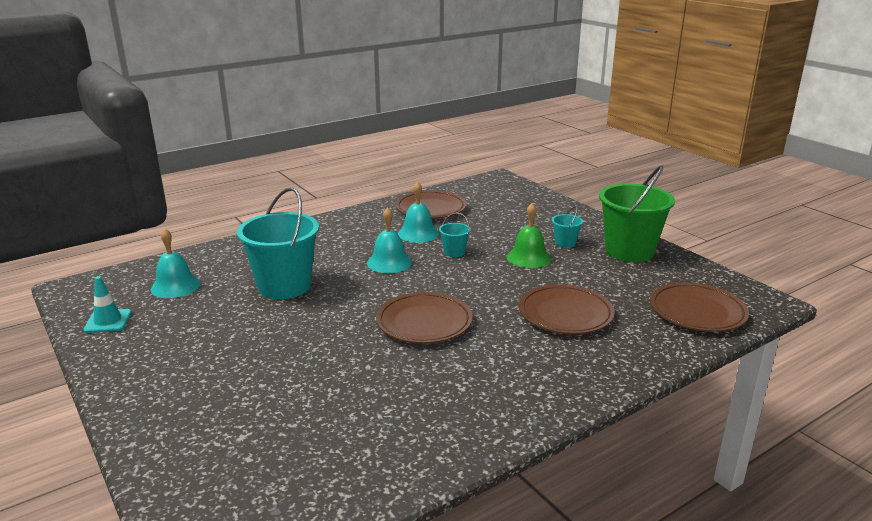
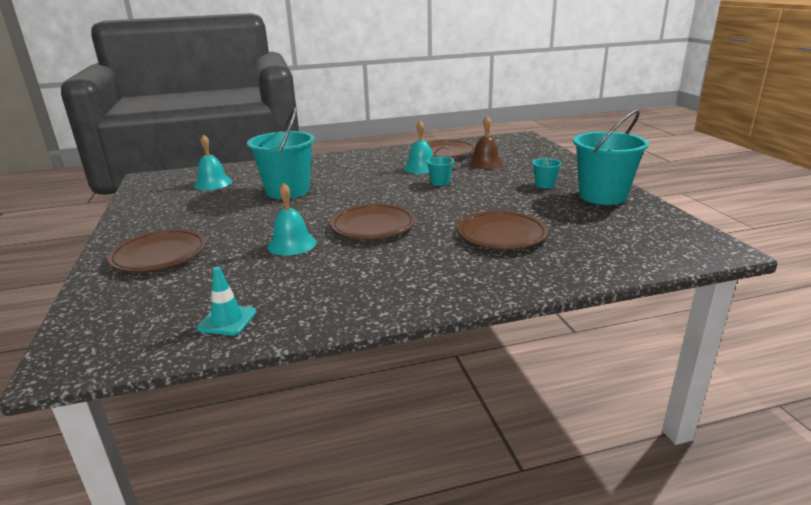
camera: 20 degrees right, 0 degrees up
turquoise traffic cone [83,276,132,333] -> turquoise traffic cone moved to [197,266,257,335]
turquoise bell [367,207,412,273] -> turquoise bell moved to [267,183,316,256]
green bell [507,203,551,268] -> none
green bucket [599,165,675,262] -> turquoise bucket [573,110,649,205]
brown plate [650,282,749,332] -> brown plate moved to [107,229,206,272]
none -> brown bell [468,116,503,169]

